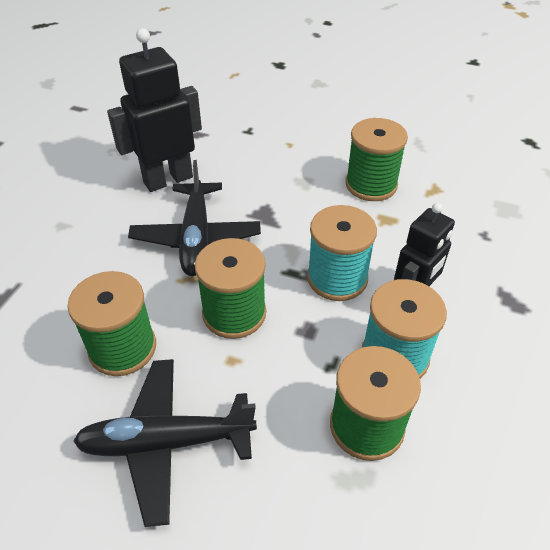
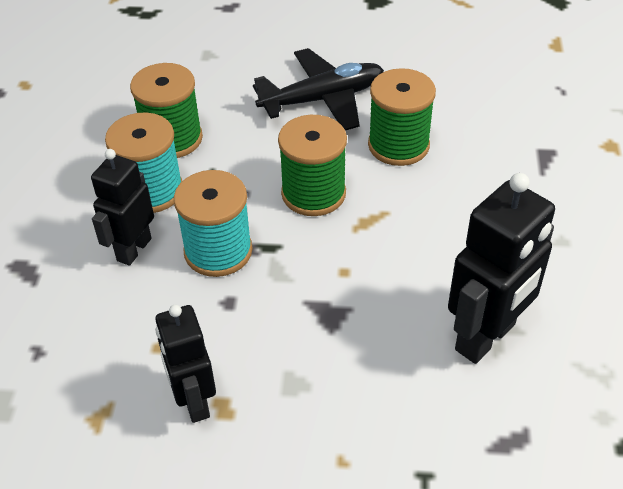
camera: 165 degrees right, 0 degrees up
black plane [128,160,261,276] -> none
green spool [345,118,408,201] -> black robot [155,305,216,423]

